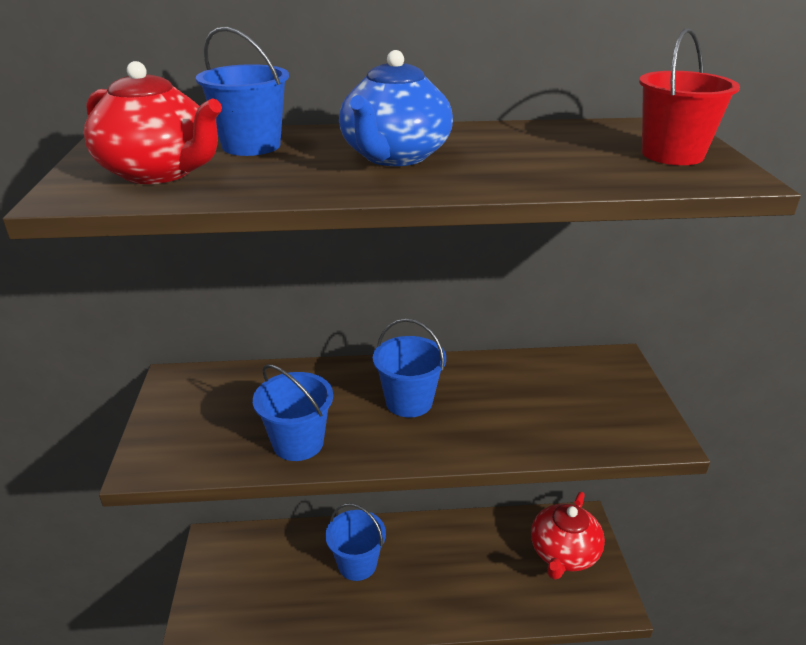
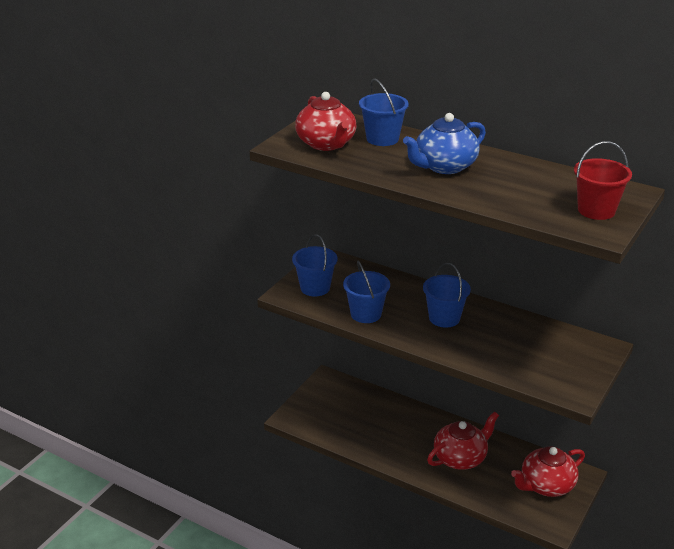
camera: 35 degrees right, 0 degrees up
blue bucket [325,503,386,581] -> blue bucket moved to [292,234,338,296]
none -> red teapot [427,411,499,470]

